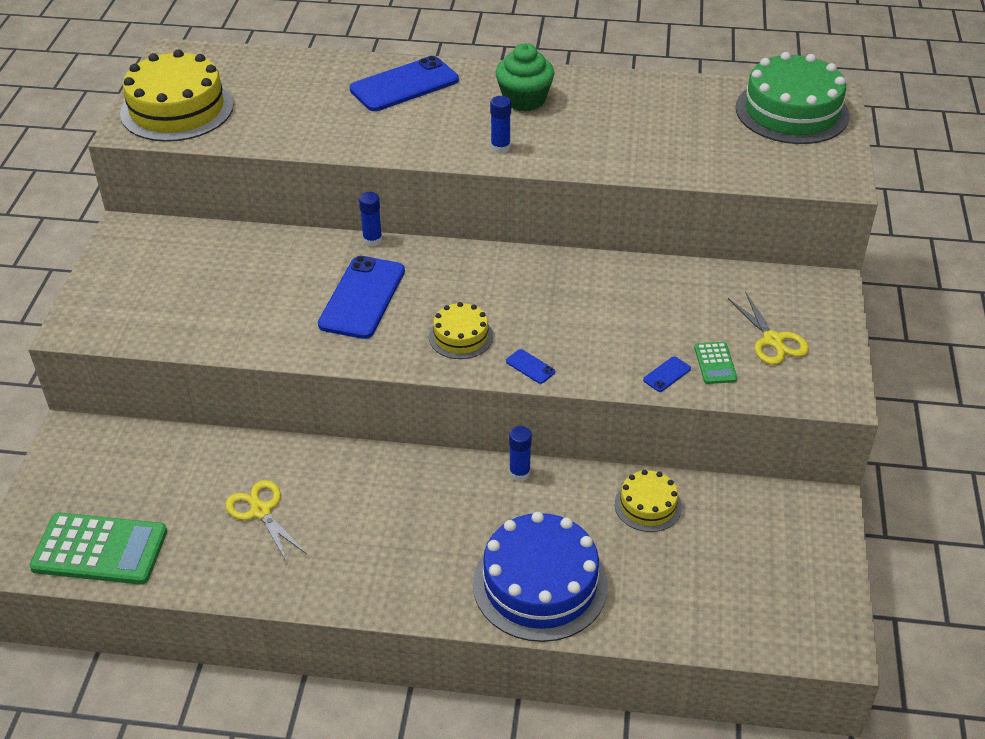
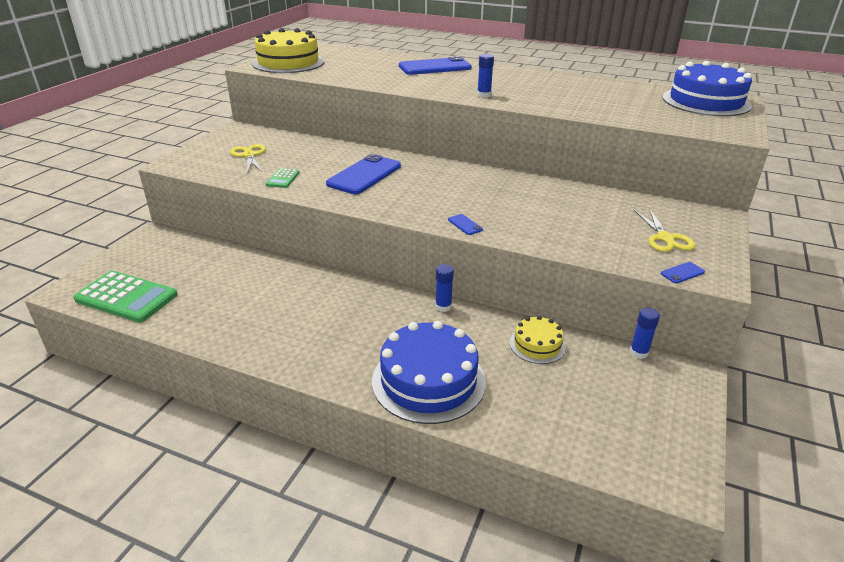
camera: 15 degrees right, 10 degrees down
yellow scissors [225,480,307,562] -> yellow scissors moved to [230,144,266,172]
blue glue stick [359,192,382,246] -> blue glue stick moved to [630,308,660,359]
yellow cake [429,302,493,359] -> none
green cupcake [496,43,554,111] -> none
blue phone [643,357,691,392] -> blue phone moved to [661,262,705,283]
green calculator [694,342,737,384] -> green calculator moved to [266,168,300,188]
green cake [736,52,849,144] -> blue cake [662,61,752,116]

